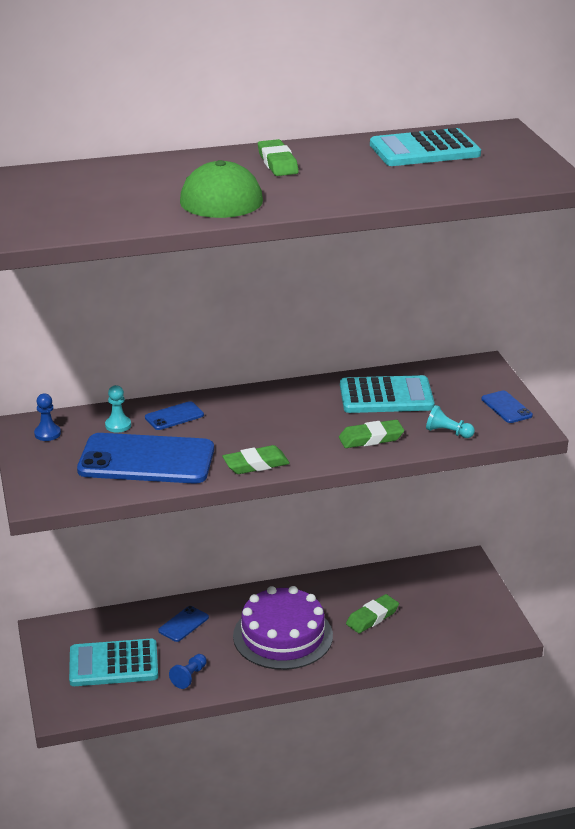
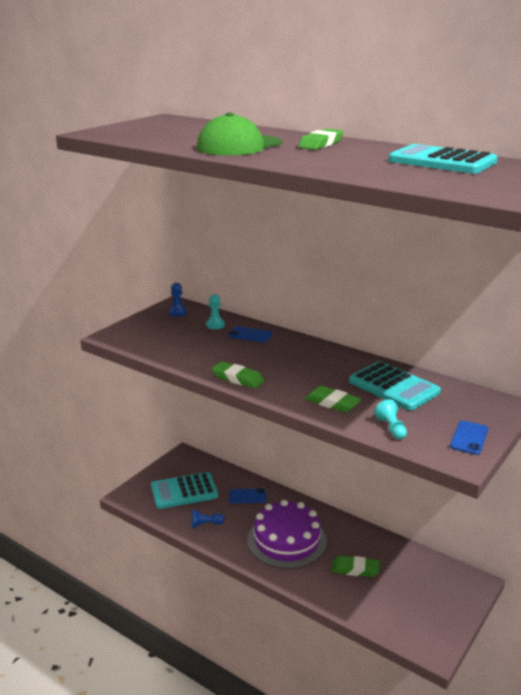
camera: 50 degrees right, 5 degrees down
turquoise calculator [69,639,158,686] -> turquoise calculator turned 60 degrees counterclockwise [151,472,218,509]
blue phone [77,433,214,484] -> none

